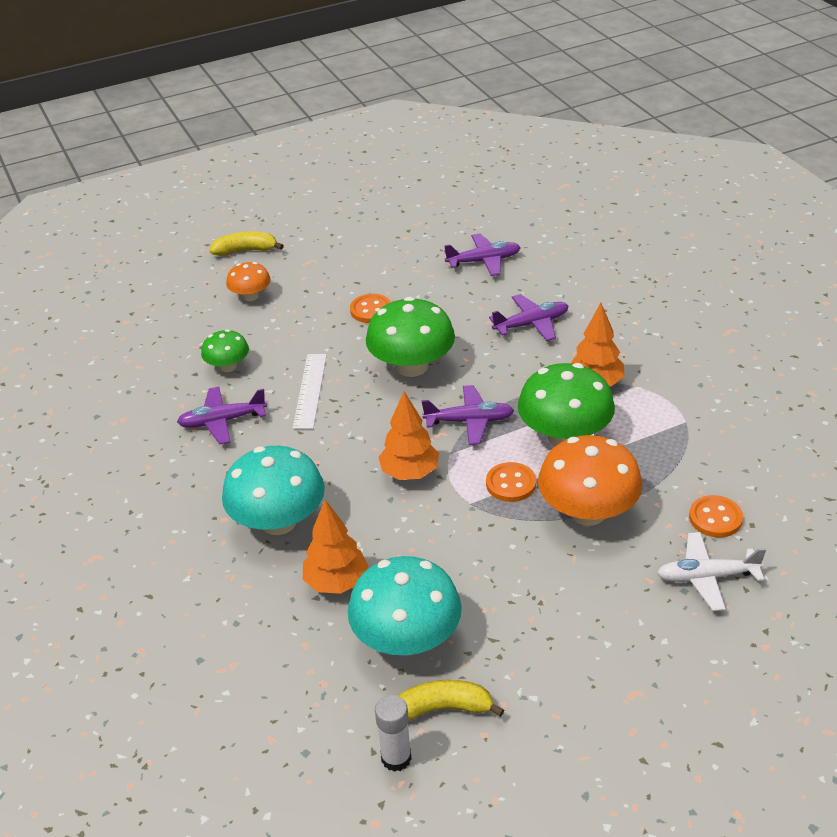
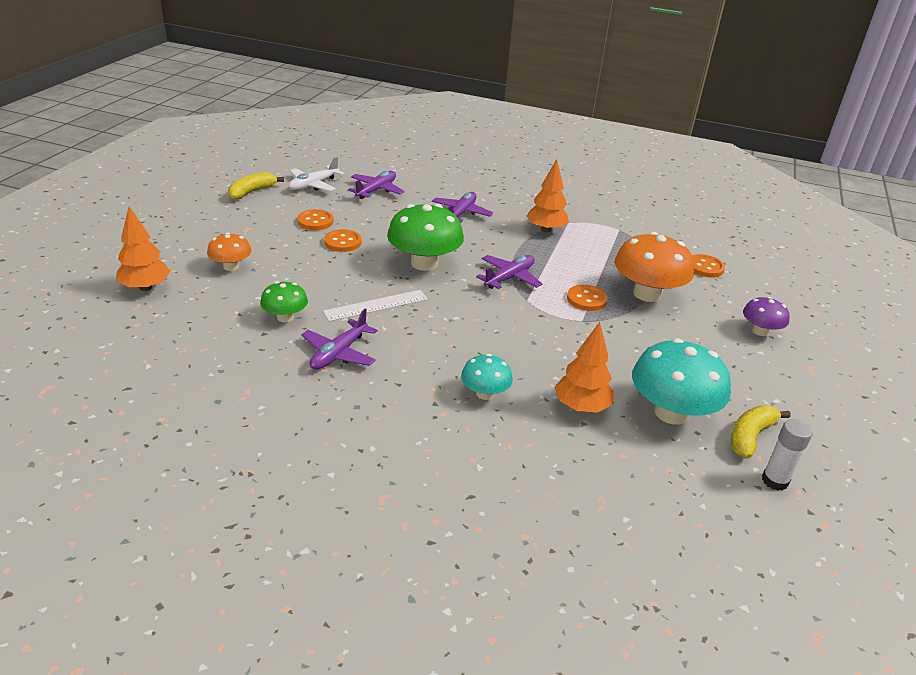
camera: 50 degrees left, 5 degrees down
yellow banana [210,231,284,256] -> yellow banana moved to [228,172,284,200]
turquoise mushroom [222,446,325,535] -> turquoise mushroom [461,354,513,400], size x0.54
white ruler [293,354,327,429] -> white ruler turned 75 degrees counterclockwise [323,290,428,322]
orange tree [378,391,439,480] -> orange tree moved to [116,206,170,291]
green mushroom [518,363,615,446] -> none
white plane [657,532,766,611] -> white plane moved to [288,157,344,191]
none -> orange button [297,209,334,230]
none -> purple mushroom [743,297,790,336]

